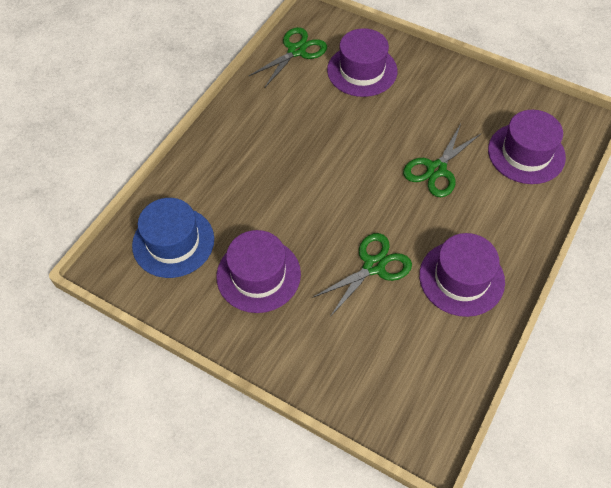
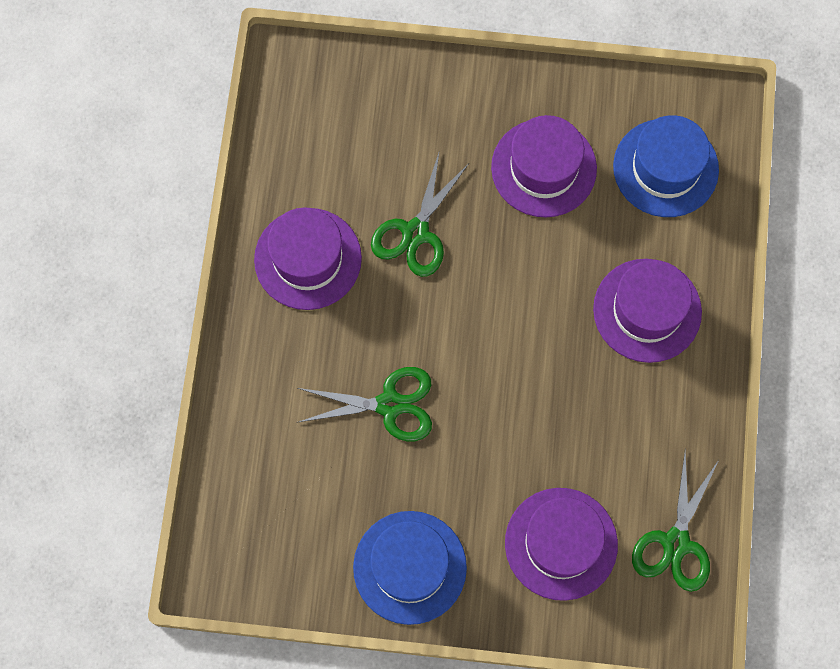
camera: 155 degrees right, 15 degrees up
green scissors [403,124,482,197] -> green scissors turned 75 degrees clockwise [297,367,432,441]
purple hat [488,110,566,184] -> purple hat moved to [593,259,702,363]
none -> blue hat [353,511,467,625]

